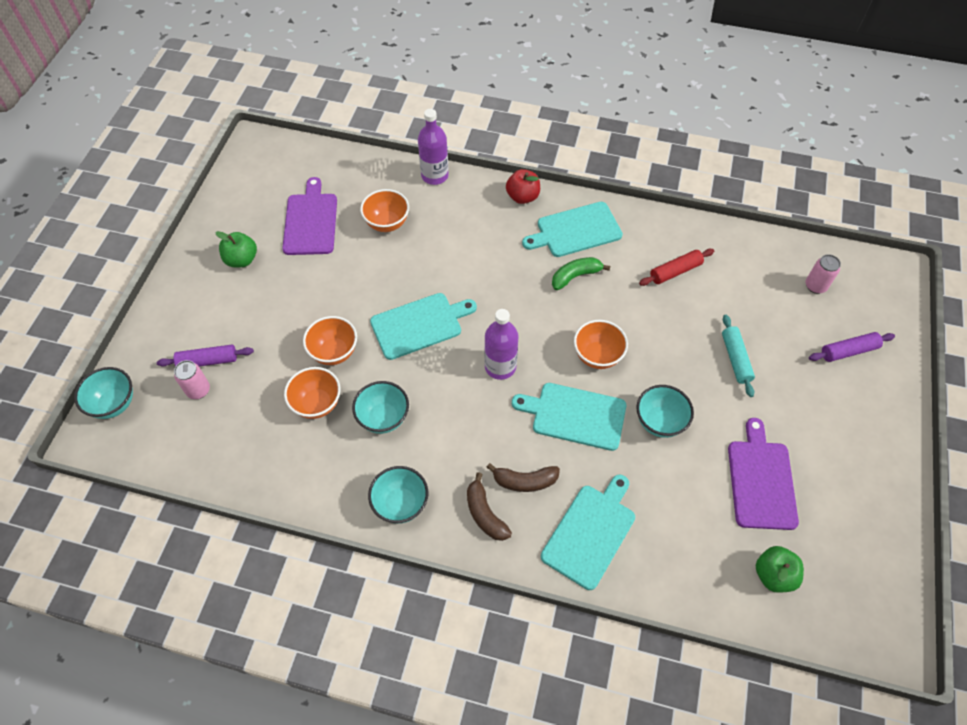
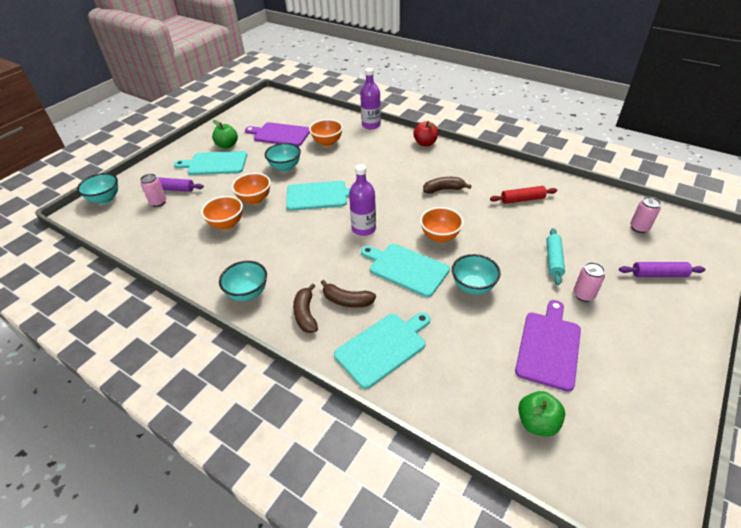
camera: 20 degrees right, 15 degrees down
purple cutting board [282,177,337,255] -> purple cutting board turned 90 degrees counterclockwise [245,122,310,146]
turquoise bowl [352,381,409,434] -> turquoise bowl moved to [265,143,301,172]
turquoise cutting board [522,202,623,257] -> turquoise cutting board moved to [174,151,247,175]
green banana [552,257,610,290] -> brown banana [423,177,471,194]
none -> pink can [573,262,605,302]

